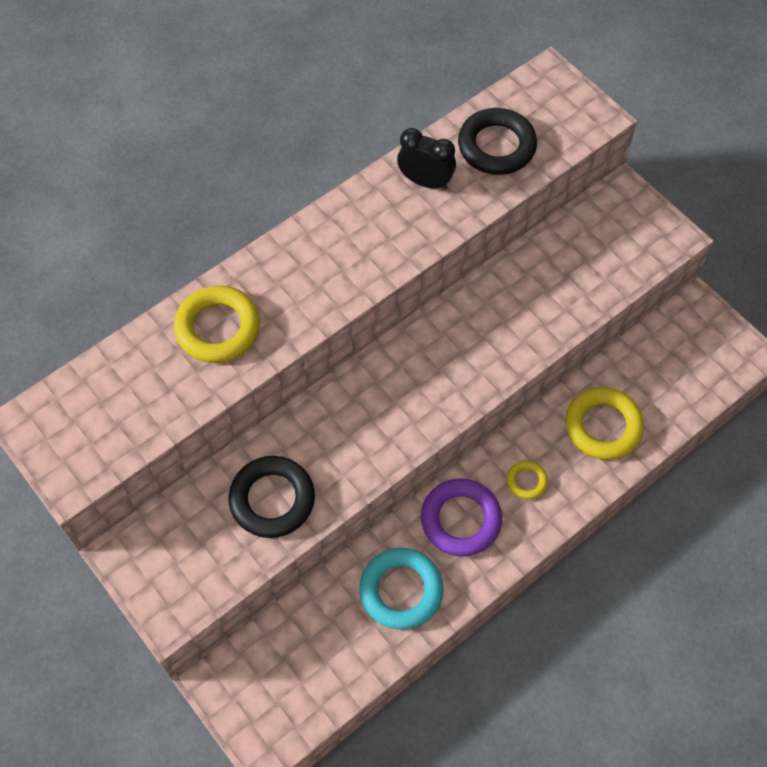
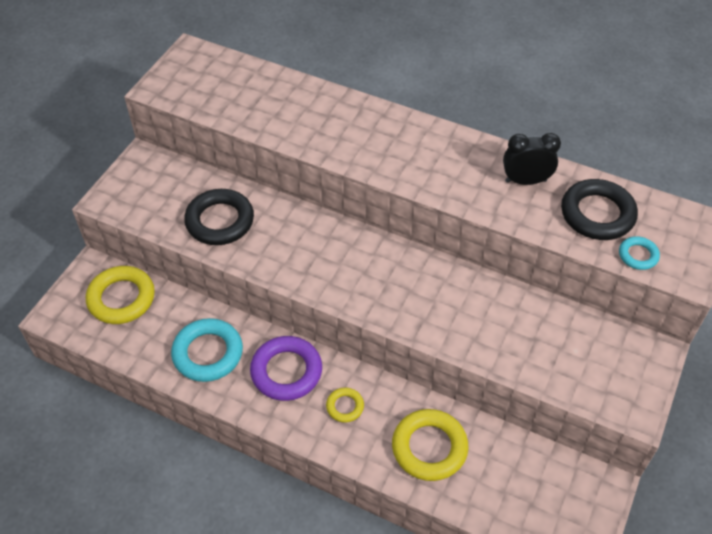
camera: 65 degrees right, 10 degrees down
yellow ring [174,285,260,363] -> yellow ring moved to [86,266,155,324]
black clock [397,128,456,190] -> black clock turned 90 degrees counterclockwise [503,133,561,185]
none -> turquoise ring [619,236,660,270]

